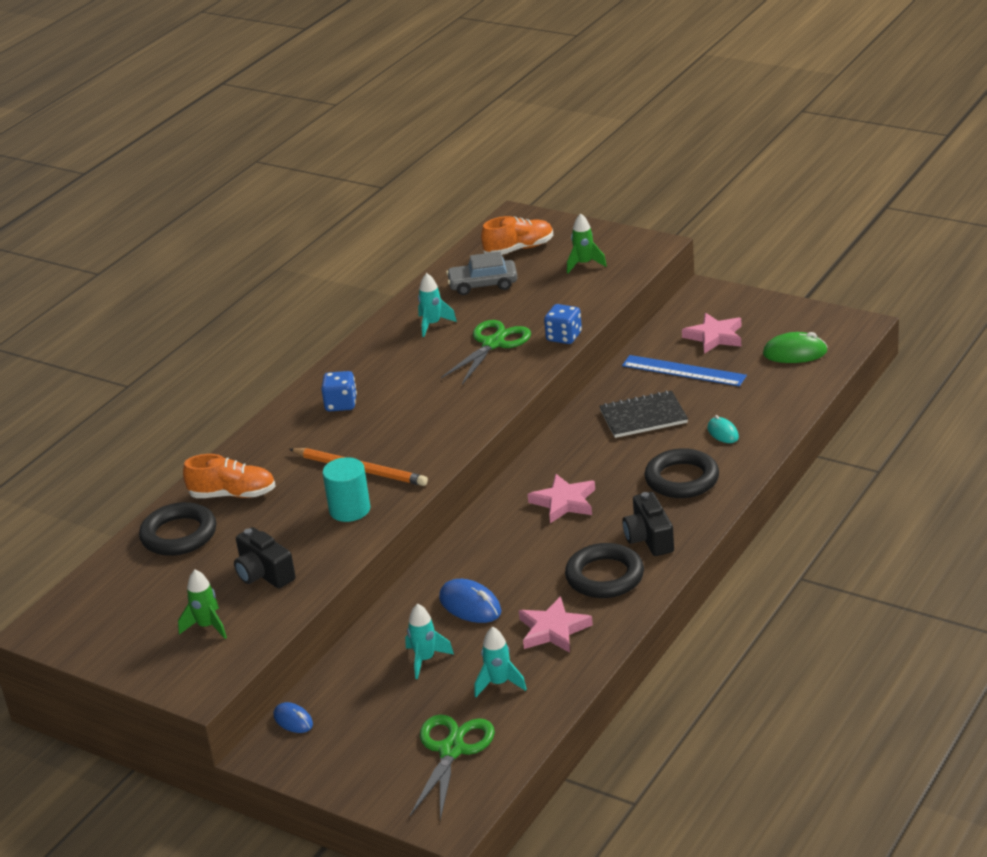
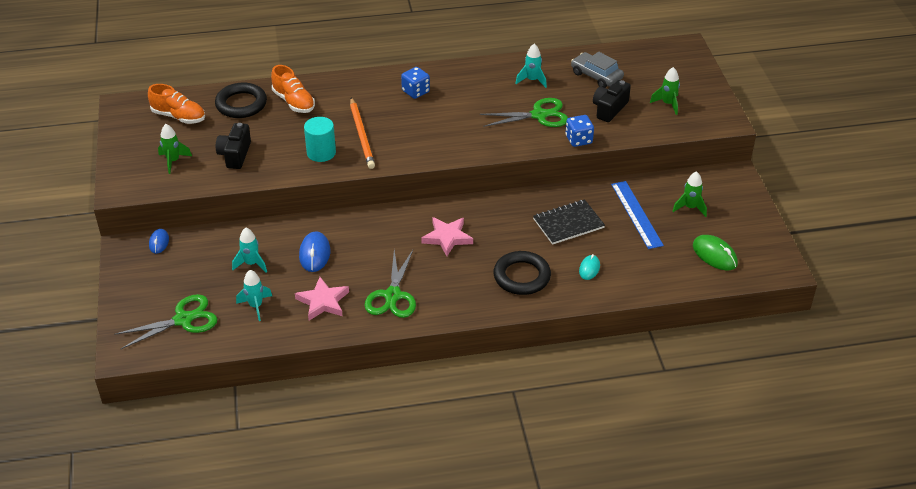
camera: 45 degrees right, 10 degrees up
orange shoe [481,216,553,255] -> orange shoe moved to [148,84,205,124]
black ring [565,543,644,598] -> green scissors [364,250,416,318]
black notebook [599,390,688,438] -> black notebook turned 60 degrees counterclockwise [533,199,605,245]
black camera [622,492,674,556] -> black camera moved to [593,80,631,122]
pink star [682,313,741,354] -> green rocket [672,171,707,217]

